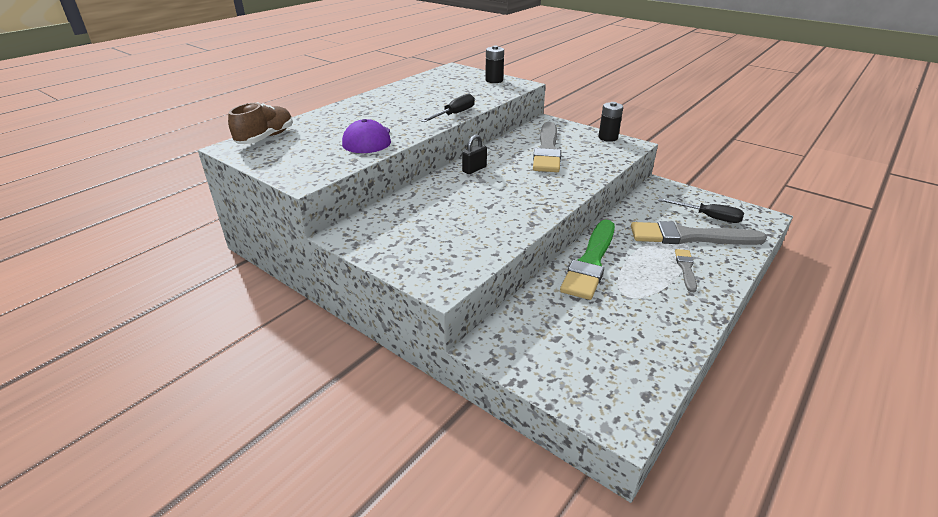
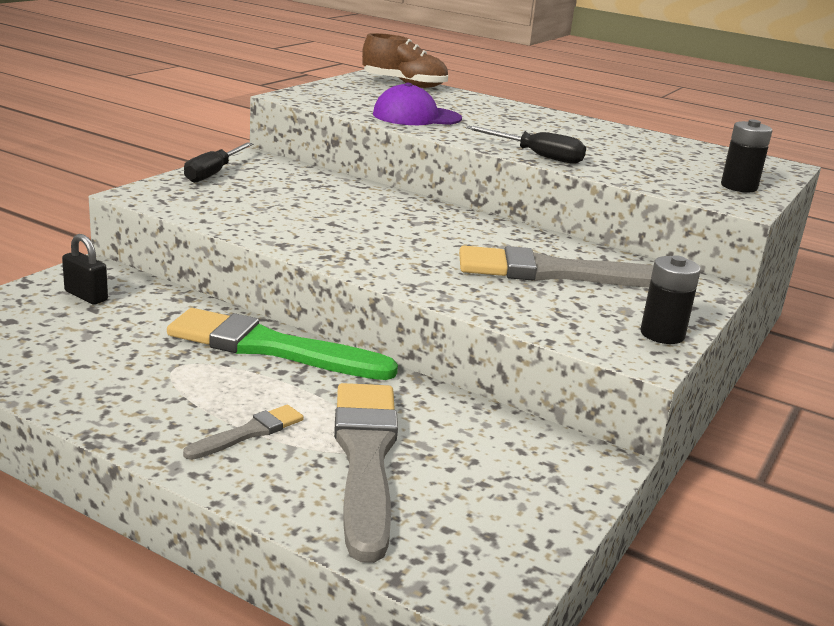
camera: 80 degrees right, 10 degrees down
black padlock [462,135,487,174] -> black padlock moved to [62,234,108,305]
black screwdriver [658,198,744,223] -> black screwdriver moved to [184,142,253,183]
grey brush [675,249,697,292] -> grey brush turned 45 degrees counterclockwise [183,405,304,460]

